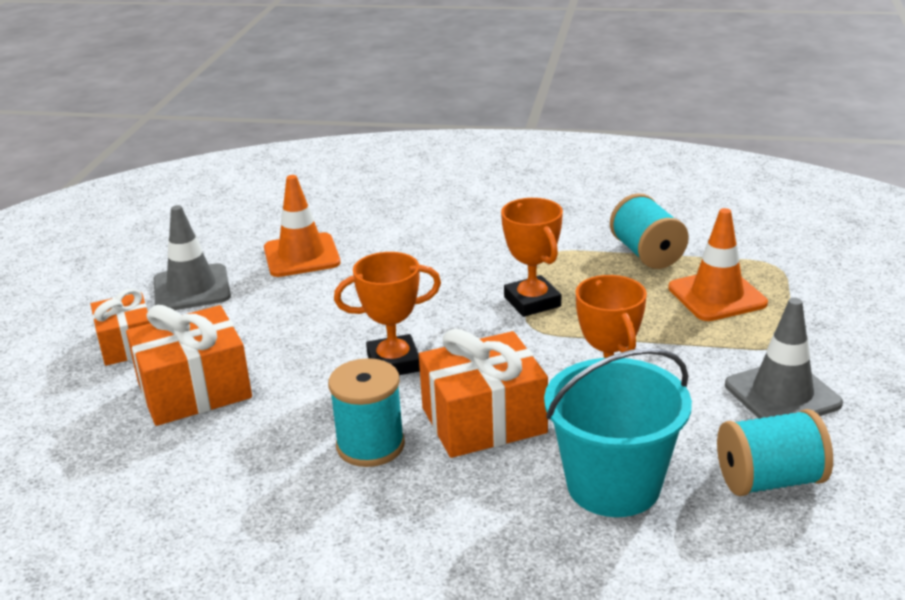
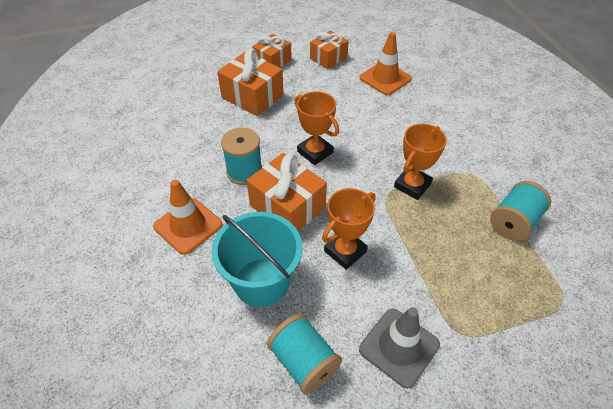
camera: 60 degrees right, 20 degrees up
grey traffic cone [154,205,231,310] -> orange gift [310,31,349,69]
orange traffic cone [668,208,768,321] -> orange traffic cone moved to [153,180,222,255]

